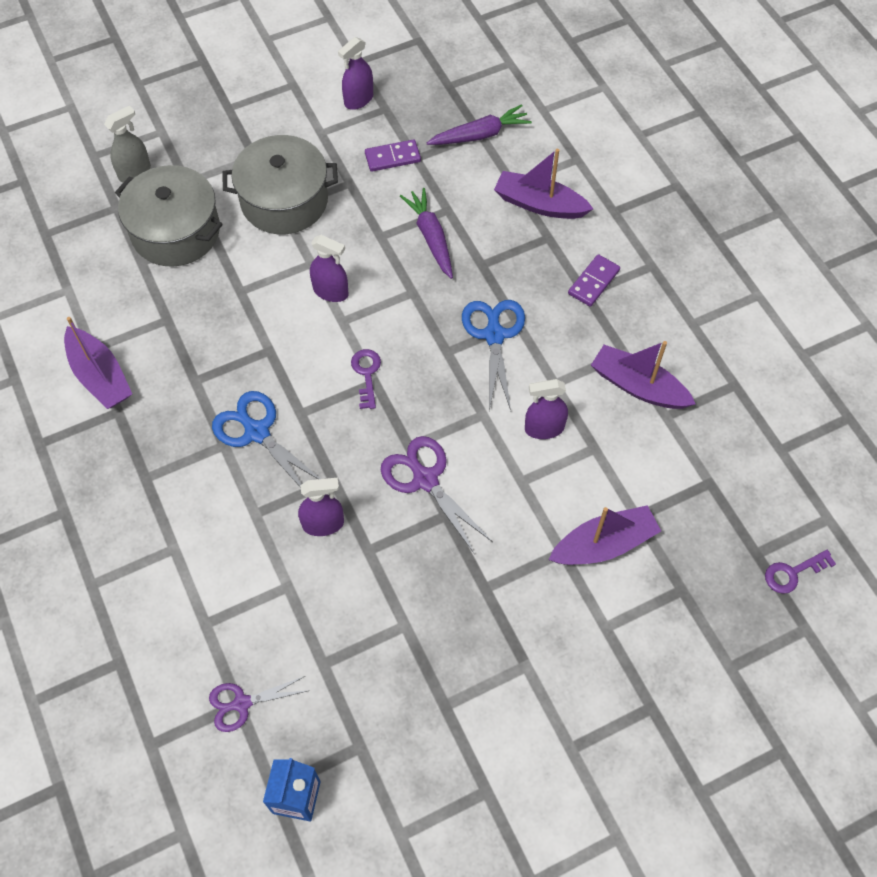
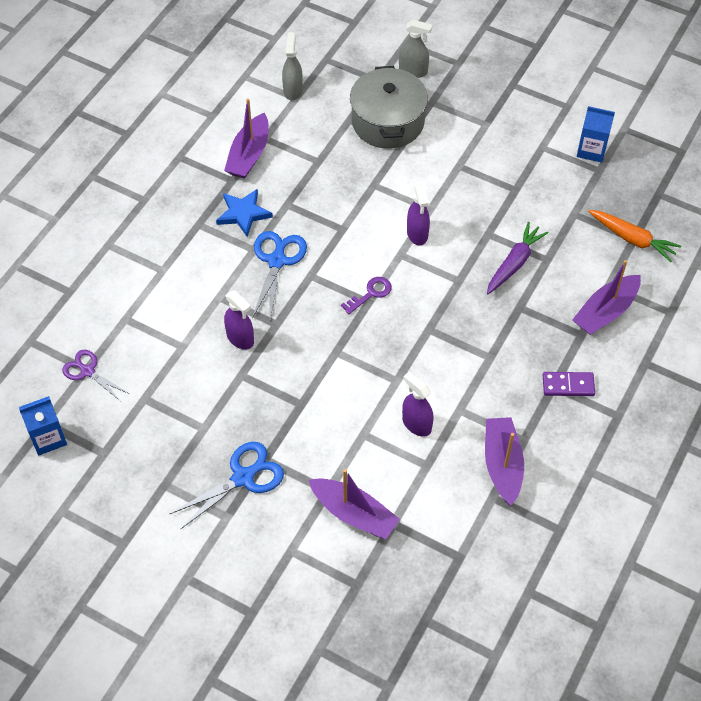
camera: 55 degrees right, 5 degrees down
grey pot [223,135,338,234] -> none
purple spray bottle [338,37,373,110] -> blue carton [577,106,615,163]
purple domino [365,139,421,172] -> none
purple scissors [381,436,493,553] -> none
purple carrot [427,104,532,145] -> orange carrot [588,210,681,262]
blue scissors [462,300,525,411] -> blue scissors moved to [170,442,284,530]
purple boat [494,149,593,219] -> purple boat turned 120 degrees counterclockwise [572,260,641,335]
purple key [765,550,836,594] -> none
none -> blue star [216,189,273,237]
none -> grey spray bottle [282,32,303,101]

